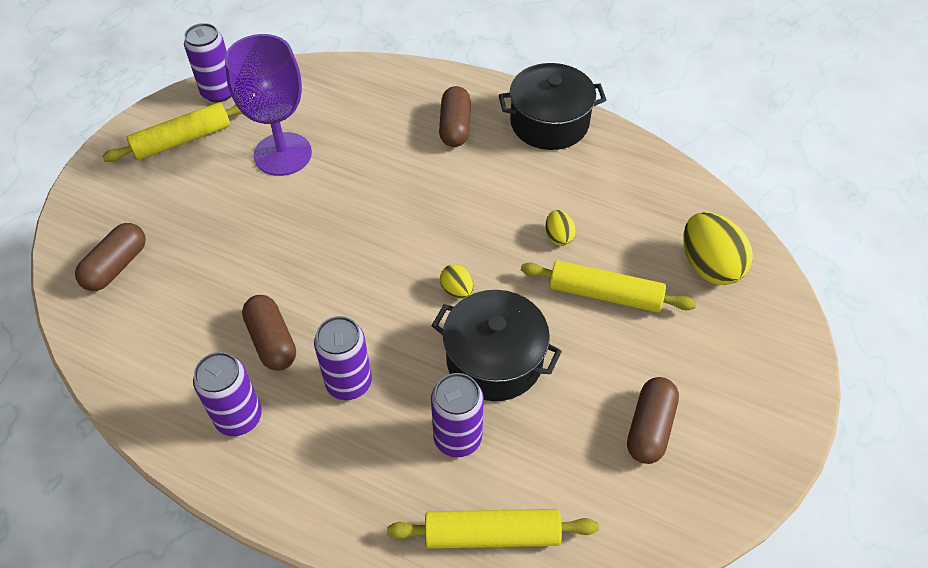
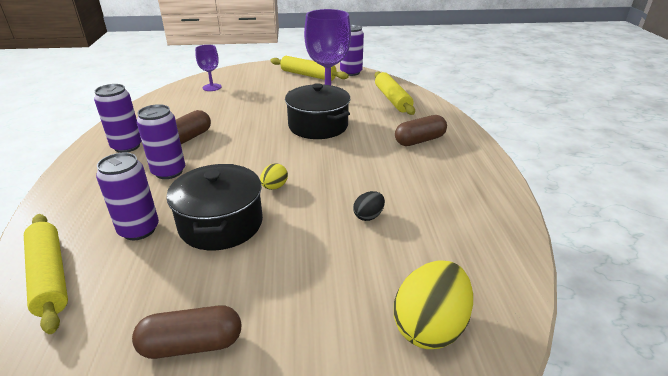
camera: 60 degrees right, 20 degrees down
brown capsule [75,223,146,291] -> purple goblet [195,45,222,91]
black pot [499,63,606,150] -> black pot moved to [285,83,350,139]
yellow rolling pin [521,260,696,312] -> yellow rolling pin moved to [375,72,415,115]
yellow egg [545,210,576,246] -> black egg [353,191,385,221]

